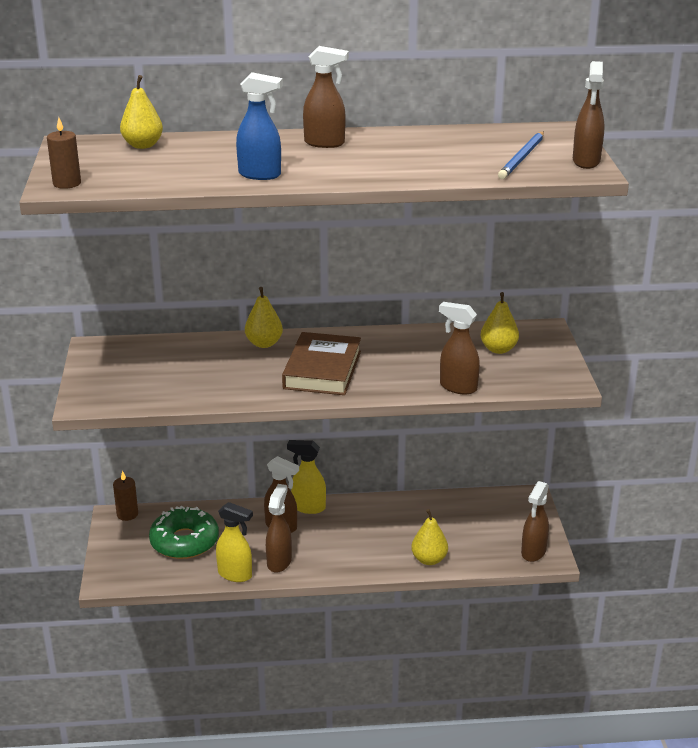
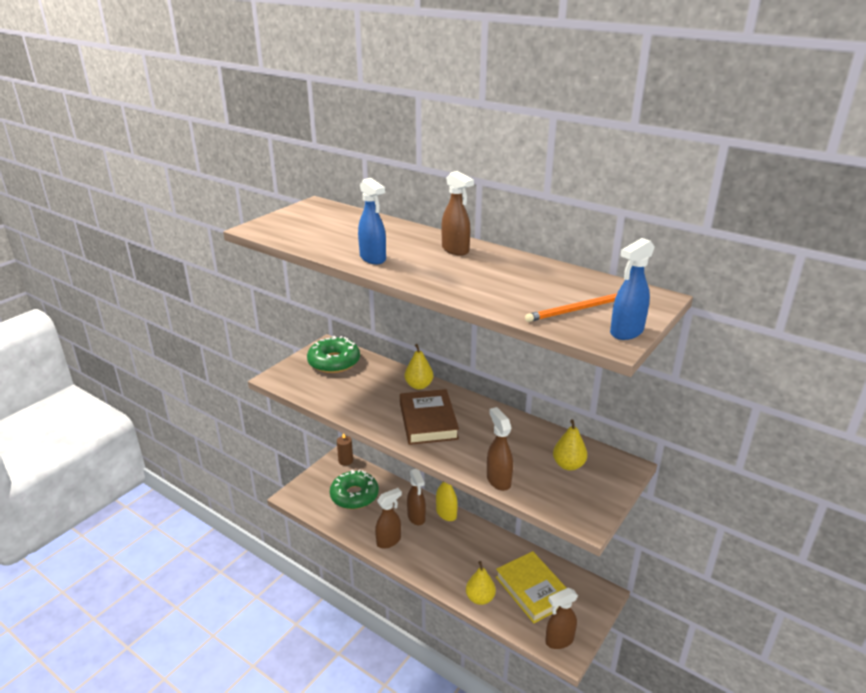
camera: 40 degrees right, 0 degrees up
brown candle [47,117,81,189] -> none
yellow pear [120,75,163,149] -> none
yellow spray bottle [216,502,253,582] -> none
brown book [282,332,361,395] -> brown book turned 60 degrees counterclockwise [400,389,459,445]
blue pencil [498,131,544,179] -> orange pencil [525,293,617,322]
brown spray bottle [573,61,605,169] -> blue spray bottle [610,238,655,340]
none -> green donut [307,336,360,373]
none -> yellow book [496,551,566,623]

